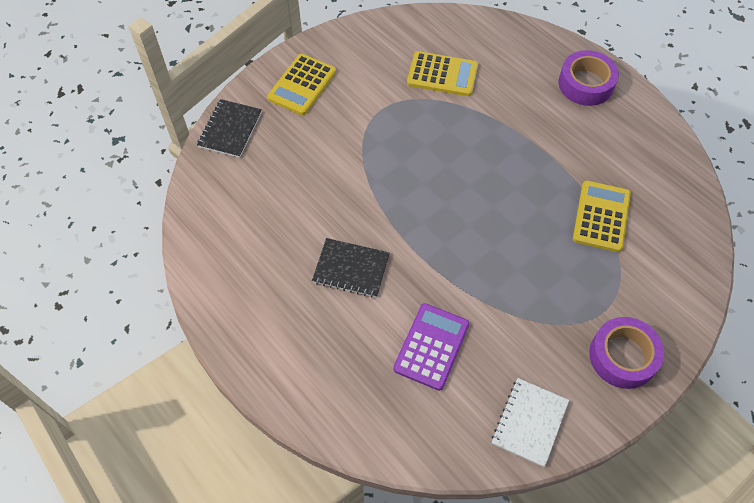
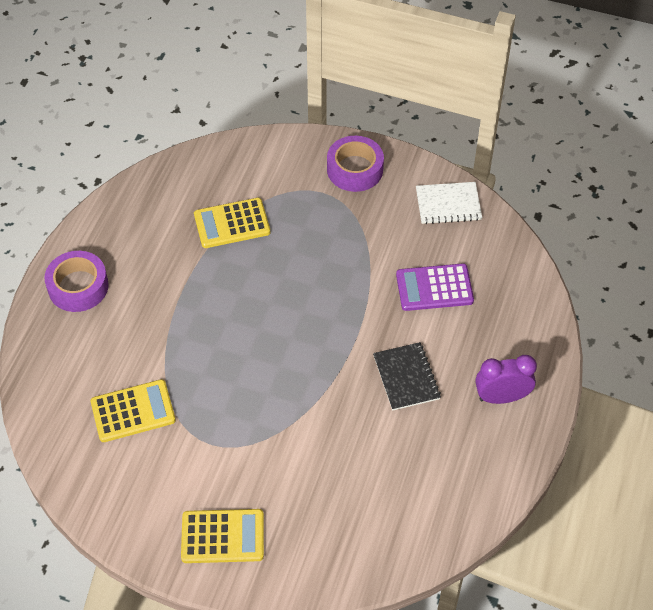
camera: 120 degrees left, 5 degrees down
black notebook [197,99,262,158] -> none
yellow calculator [407,51,478,96] -> yellow calculator turned 90 degrees clockwise [91,379,176,442]
none -> purple clock [476,355,537,404]

